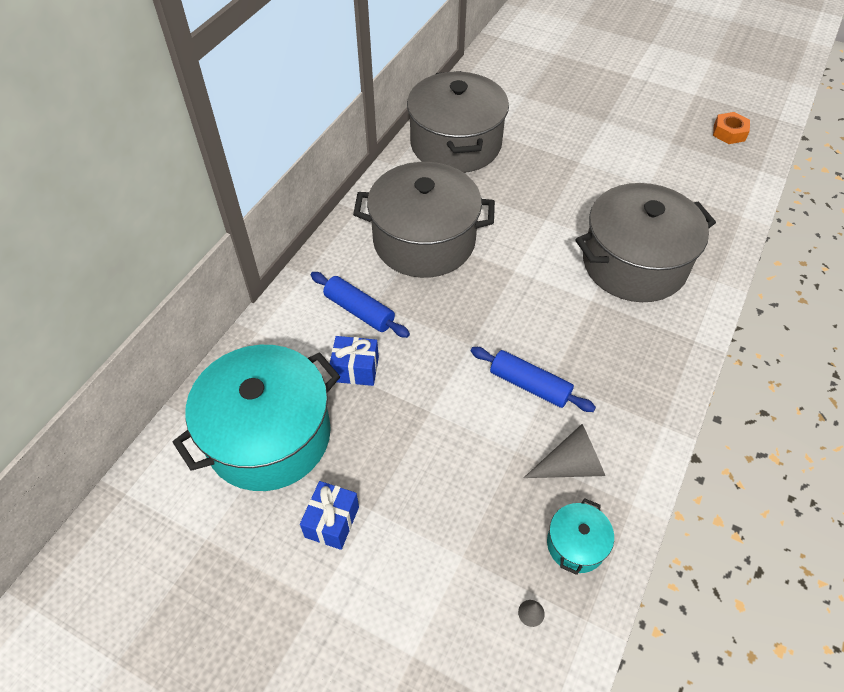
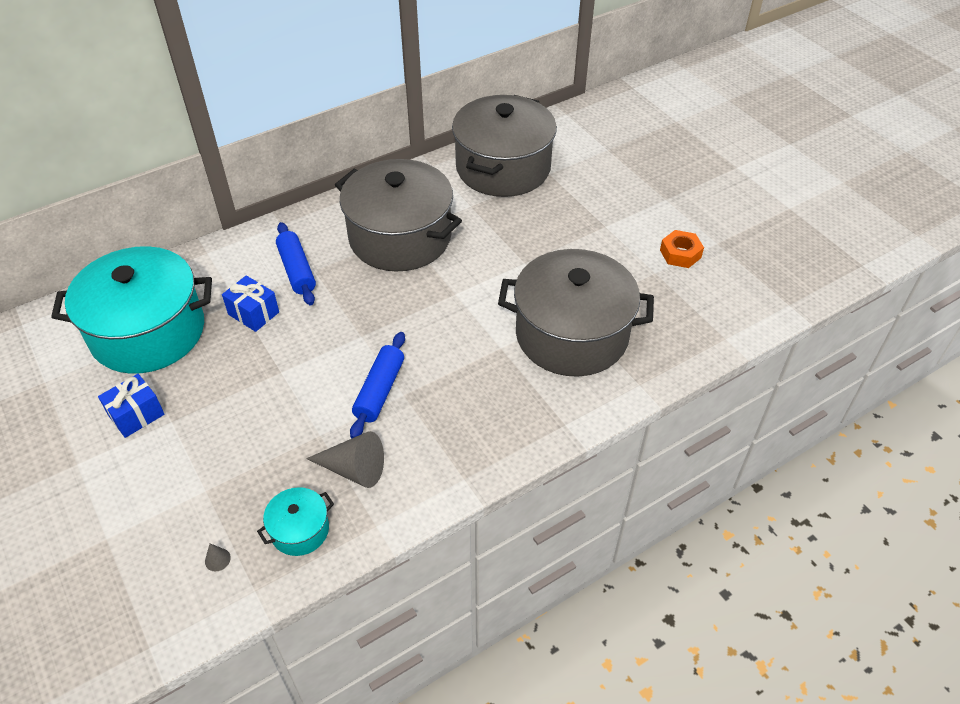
camera: 30 degrees right, 5 degrees down
blue rolling pin [471,347,596,412] -> blue rolling pin turned 45 degrees clockwise [350,332,405,438]
orange nut [713,112,750,144] -> orange nut moved to [660,230,704,268]

